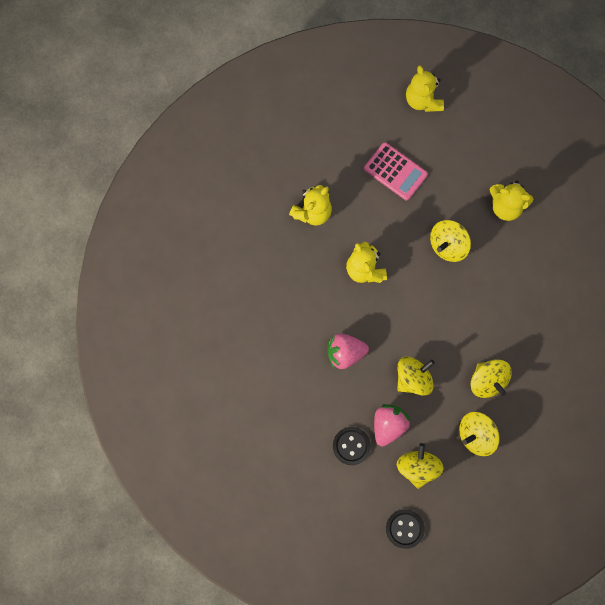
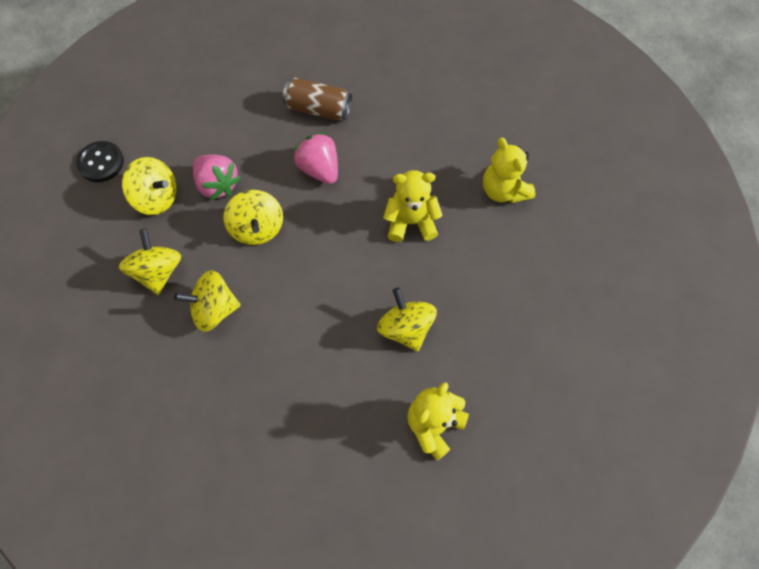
camera: 110 degrees right, 10 degrees down
pink strawberry [327,333,369,369] -> pink strawberry turned 45 degrees counterclockwise [293,132,338,184]
black button [333,427,371,465] -> none
pink calculator [364,142,428,201] -> none
yellow teddy bear [406,65,444,112] -> none
none -> brown can [283,78,352,120]

